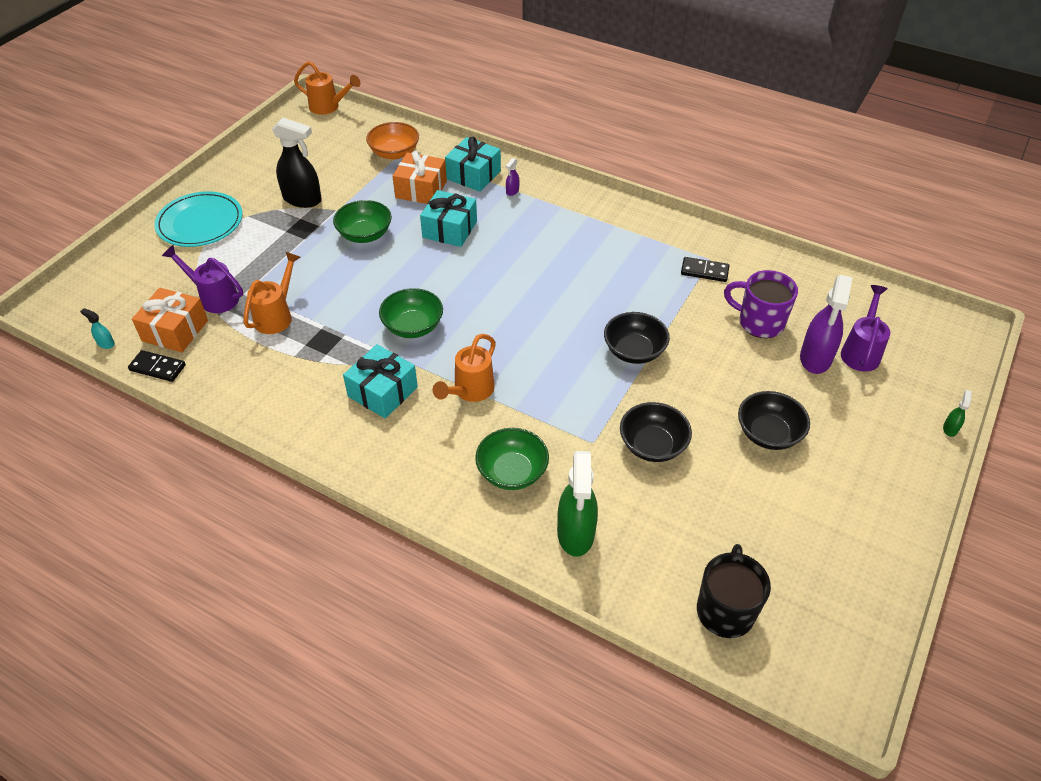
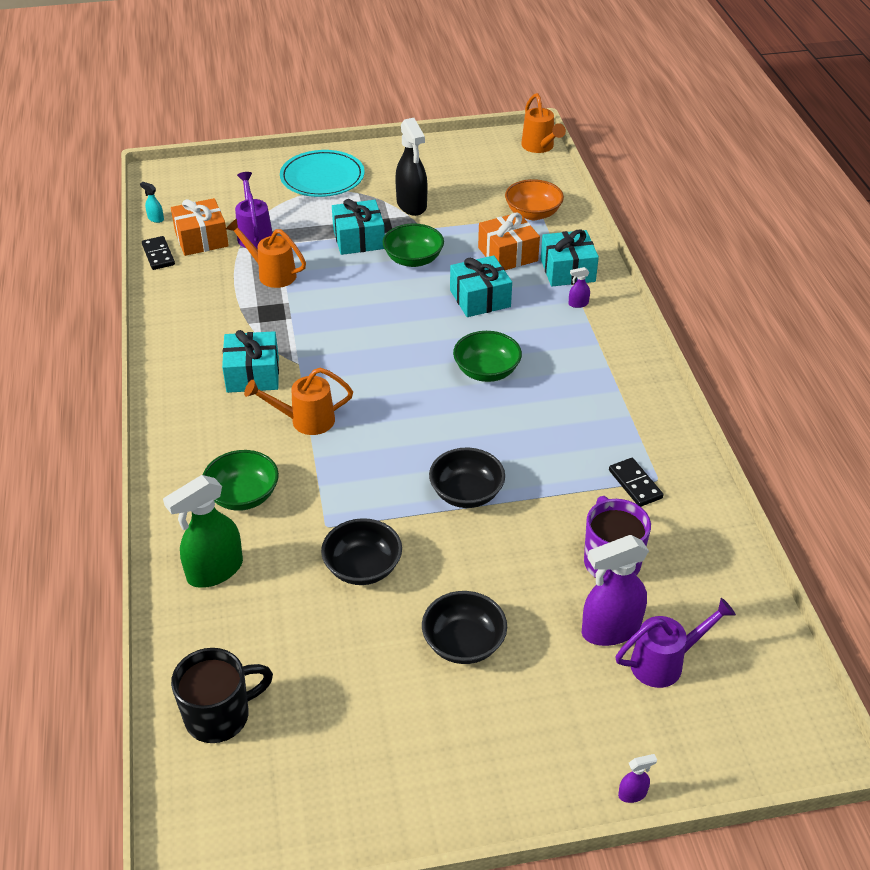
camera: 50 degrees right, 5 degrees down
turquoise spray bottle [80,308,115,349] -> turquoise spray bottle turned 45 degrees counterclockwise [140,182,164,223]
orange watering can [243,252,300,334] -> orange watering can turned 135 degrees counterclockwise [226,218,306,288]
green bowl [379,288,443,338] -> green bowl moved to [453,331,522,382]
green spray bottle [943,390,972,437] -> purple spray bottle [618,754,657,803]
none -> turquoise gift [332,199,385,255]

